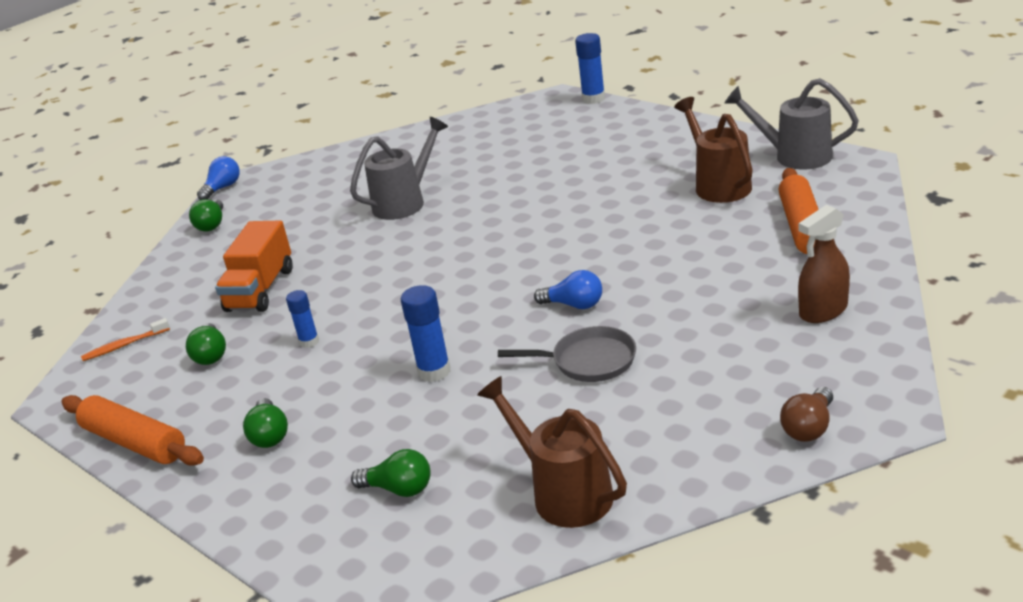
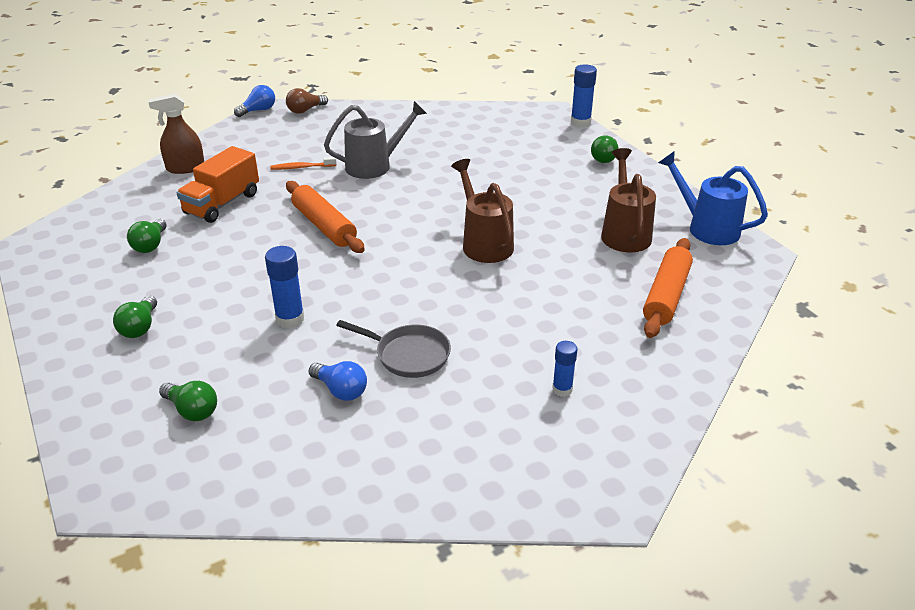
camera: 15 degrees right, 5 degrees up
orange rolling pin [62,395,204,466] -> orange rolling pin moved to [286,181,365,253]
orange toothbrush [81,318,170,361] -> orange toothbrush moved to [270,157,337,170]
green light bulb [189,199,223,231] -> green light bulb moved to [591,135,619,163]
blue glue stick [286,290,319,348] -> blue glue stick moved to [552,341,577,397]
brown watering can [477,376,627,528] -> brown watering can moved to [451,159,514,263]
blue light bulb [534,270,602,309] -> blue light bulb moved to [309,361,367,401]
grey watering can [725,78,859,169] -> blue watering can [658,151,768,245]
brown light bulb [780,387,833,442] -> brown light bulb moved to [286,88,328,114]
brown spray bottle [798,205,850,323] -> brown spray bottle moved to [148,94,204,174]

